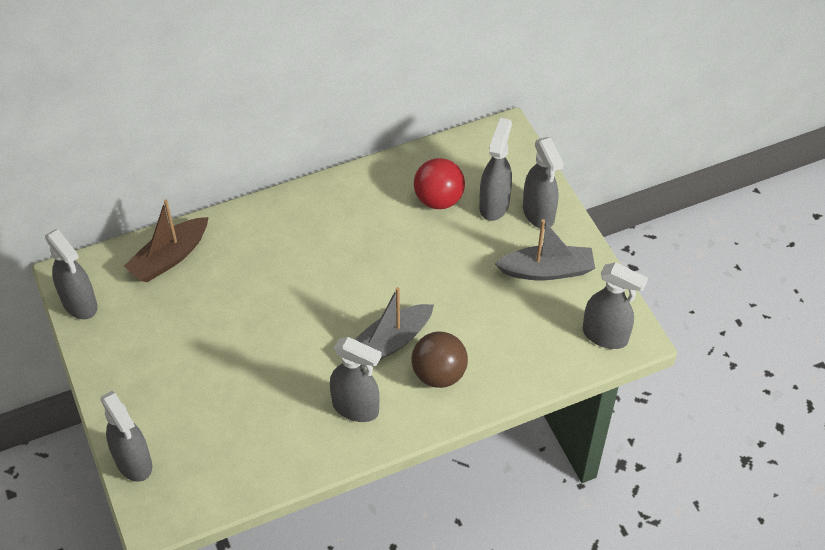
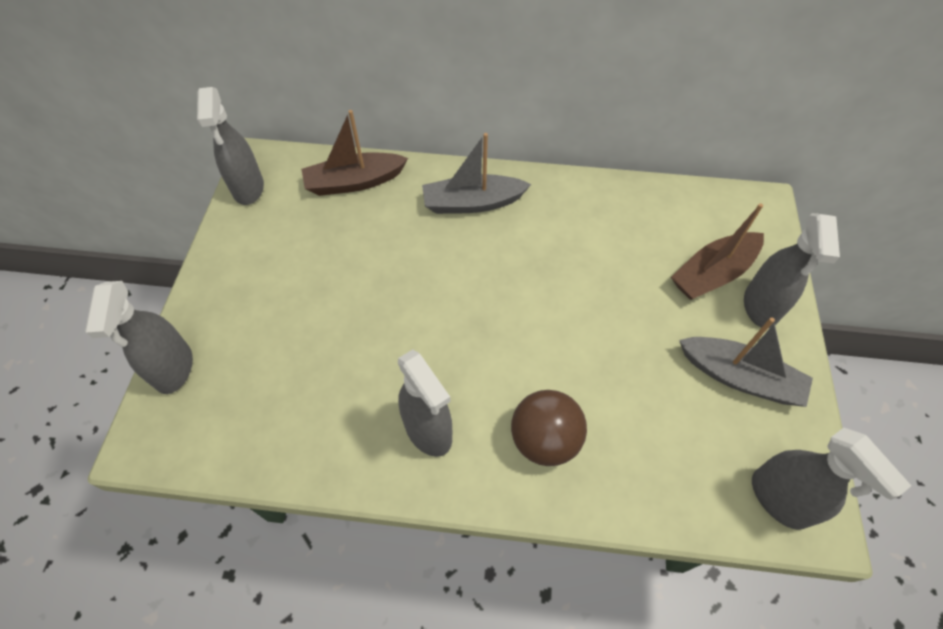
camera: 30 degrees right, 5 degrees up
grey boat [354,287,434,367] -> grey boat moved to [422,133,531,214]
red ball [414,158,465,209] -> none
grey spray bottle [479,117,512,221] -> brown boat [671,203,764,300]

